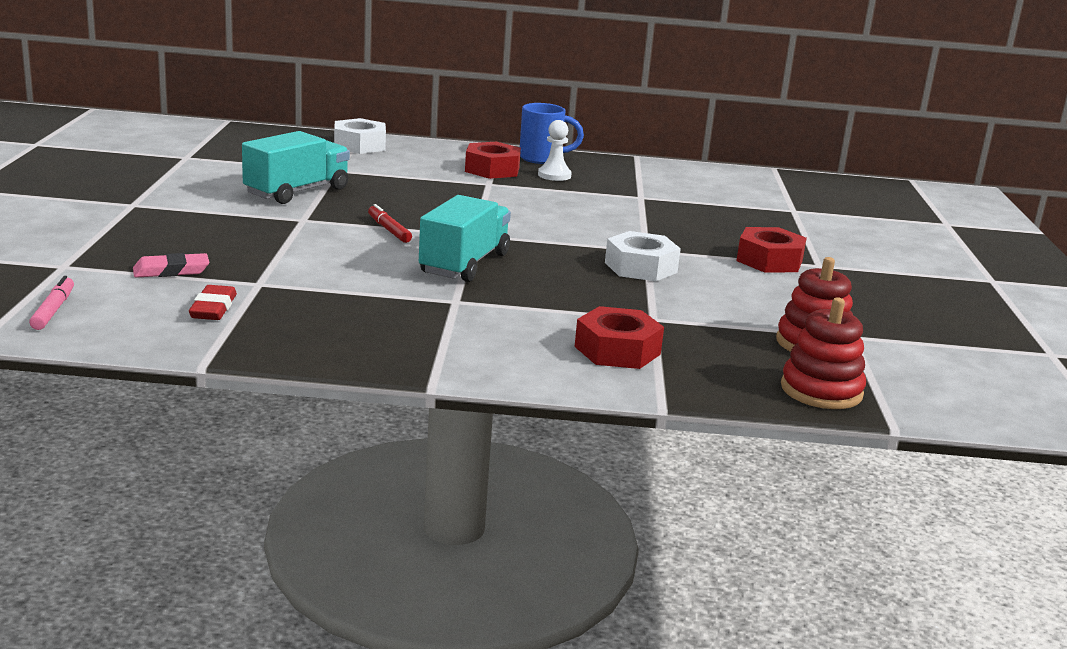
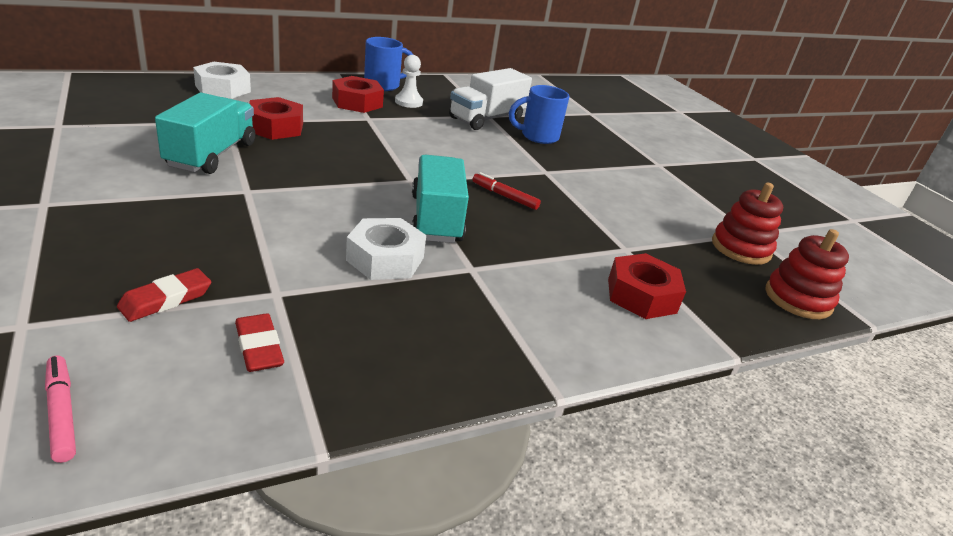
camera: 30 degrees left, 10 degrees up
pink eraser [133,253,209,278] -> red eraser [117,268,211,322]
red marker [368,204,412,243] -> red marker moved to [473,172,541,210]
white nut [605,231,681,281] -> white nut moved to [346,218,426,280]
red nut [736,227,807,272] -> red nut moved to [249,97,303,140]
none -> white truck [449,68,532,130]
none -> blue mug [509,85,569,144]

